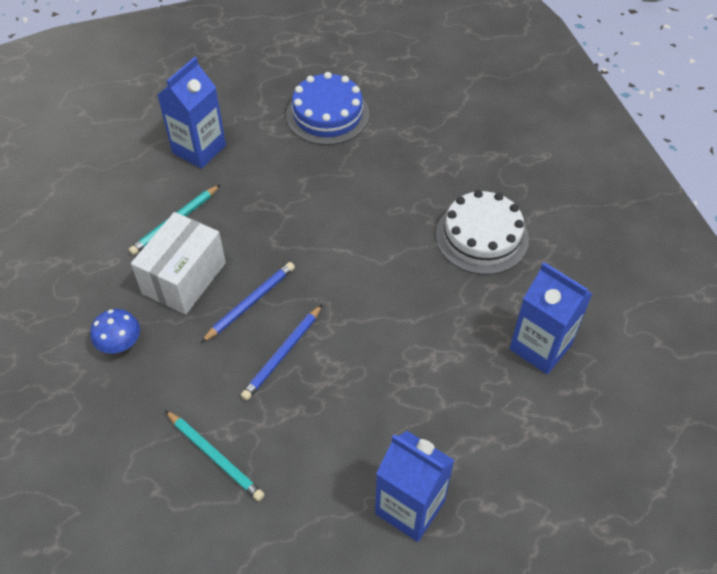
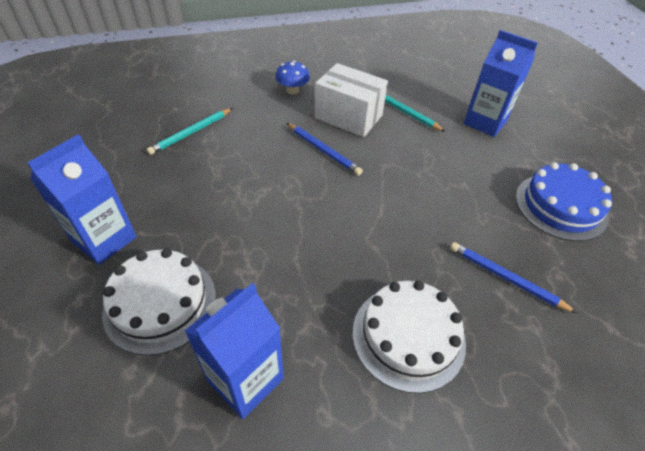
camera: 90 degrees right, 5 degrees down
blue pencil [241,304,323,400] -> blue pencil moved to [450,242,577,313]
none -> white cake [102,248,216,356]

